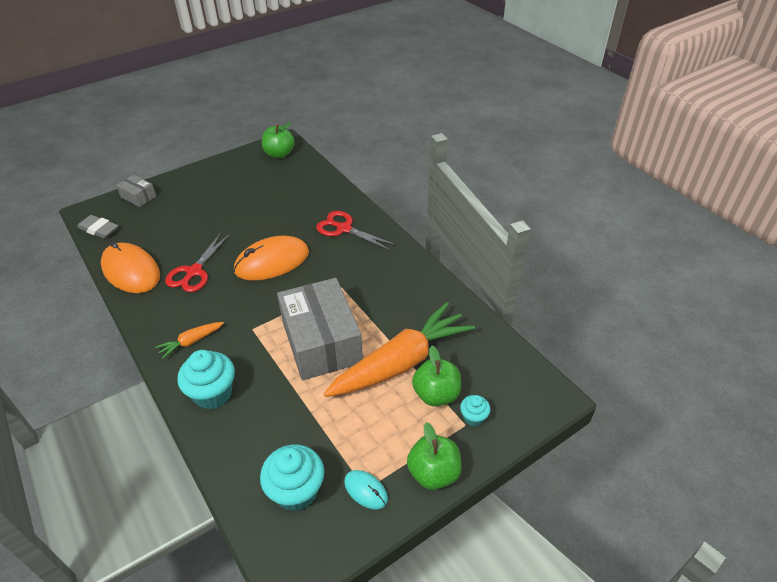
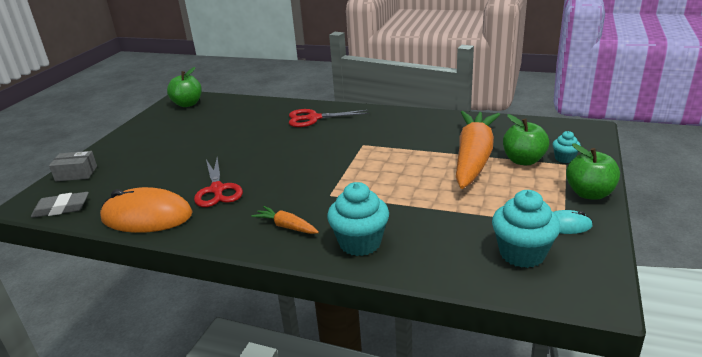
camera: 35 degrees left, 15 degrees down
orange carrot [155,322,224,359] -> orange carrot turned 105 degrees clockwise [251,206,319,234]
orange mouse [234,236,309,281] -> none
grey box [277,278,363,380] -> none

